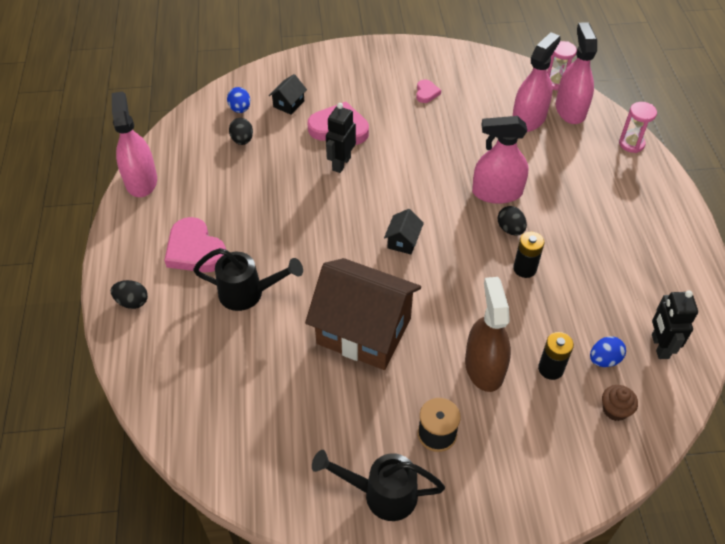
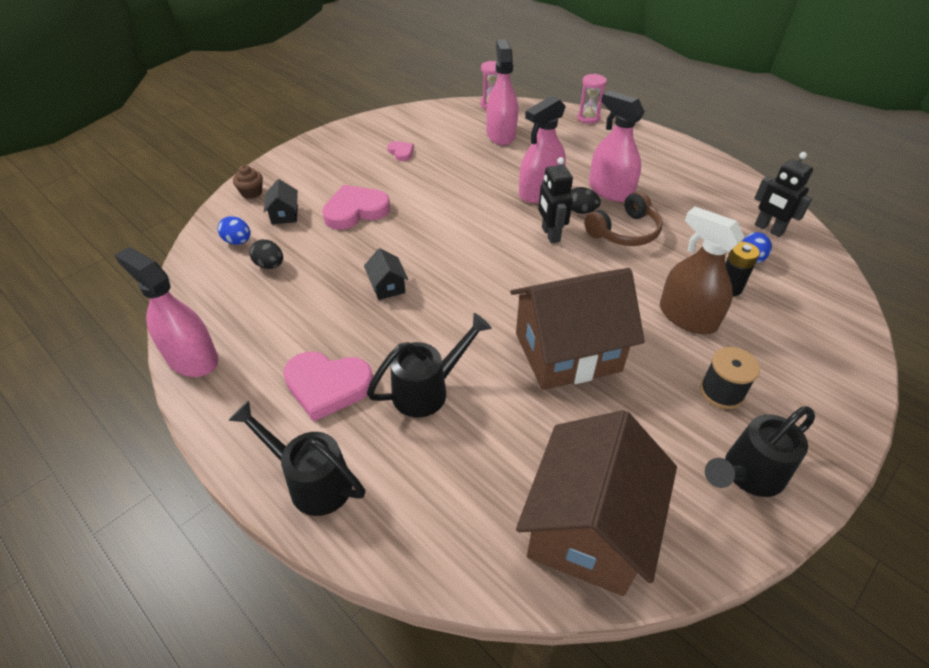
camera: 40 degrees left, 5 degrees down
black egg [111,280,148,309] -> black watering can [228,401,365,516]
black robot [326,103,356,173] -> black robot moved to [538,157,573,244]
black house [384,209,424,254] -> black house moved to [364,248,408,300]
black battery [513,232,544,278] -> brown headphones [584,191,663,246]
pink spray bottle [556,22,597,124] -> pink spray bottle moved to [589,90,645,202]
brown cupcake [602,385,638,421] -> brown cupcake moved to [233,165,263,199]
none -> brown house [516,410,677,596]

